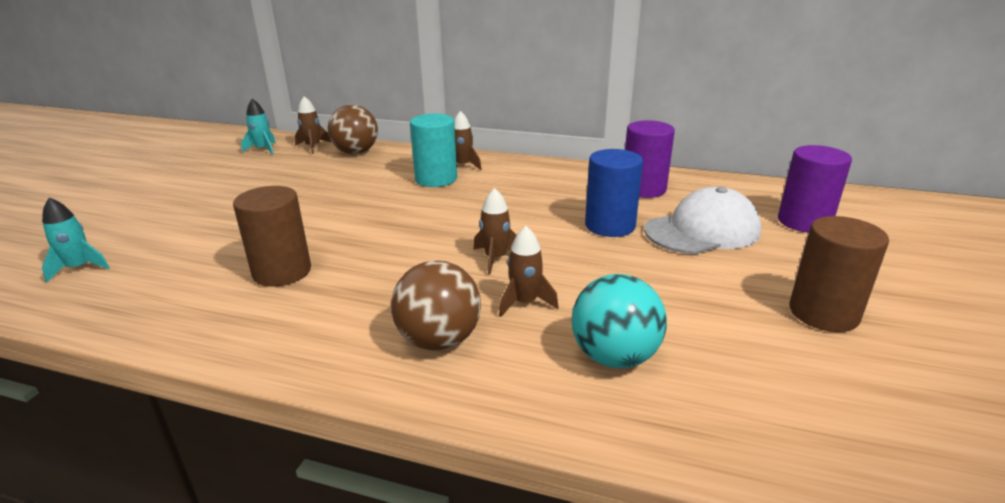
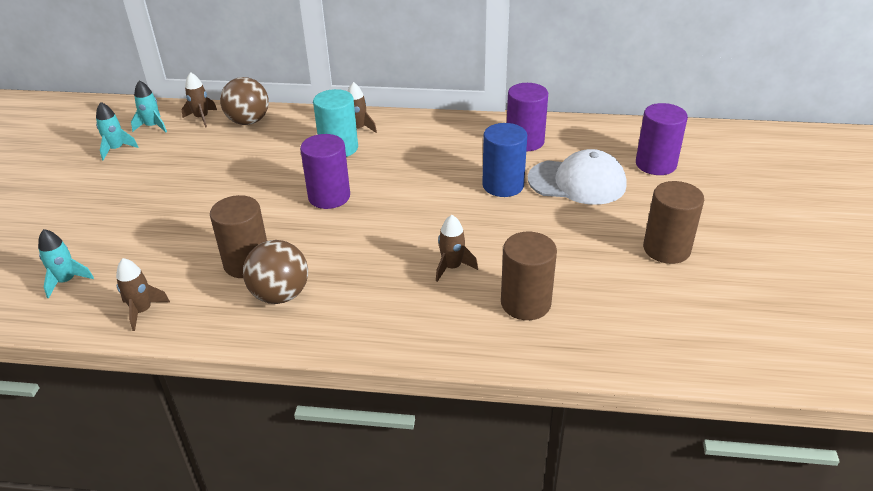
camera: 10 degrees left, 10 degrees up
brown ball [391,260,481,350] -> brown ball moved to [243,240,308,304]
brown rocket [473,188,516,274] -> brown rocket moved to [116,258,170,331]
turquoise ball [571,274,667,368] -> brown cylinder [501,232,557,320]
white cap [644,187,761,254] -> white cap turned 45 degrees clockwise [528,149,626,205]
none -> turquoise rocket [96,102,138,161]
none -> purple cylinder [300,134,350,209]

